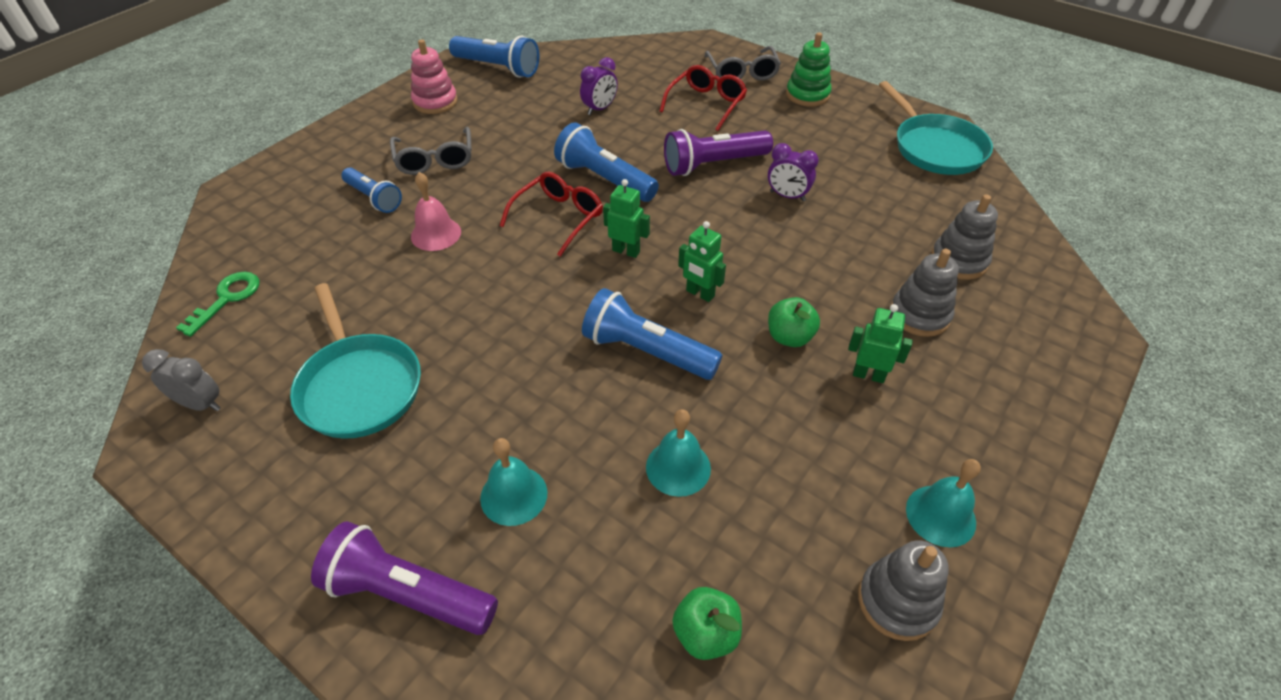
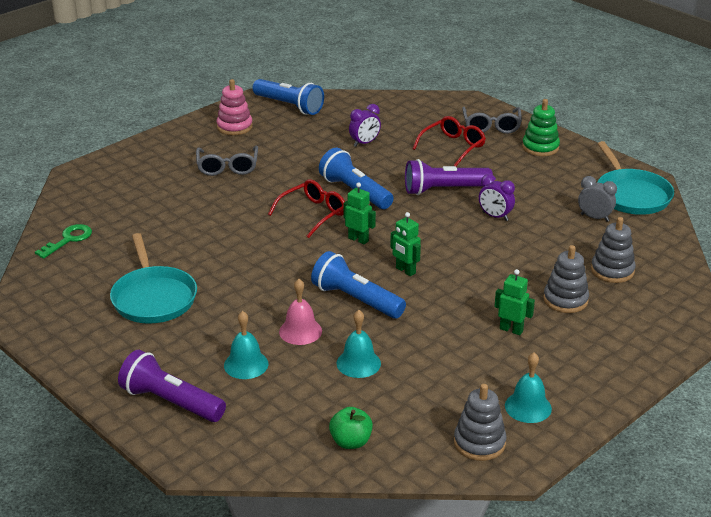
camera: 10 degrees right, 15 degrees down
grey clock [142,349,221,411] -> grey clock moved to [578,176,617,222]
blue flashlight [342,167,402,213] -> none
pink bell [411,172,461,251] -> pink bell moved to [279,279,322,345]
green apple [768,297,820,347] -> none

